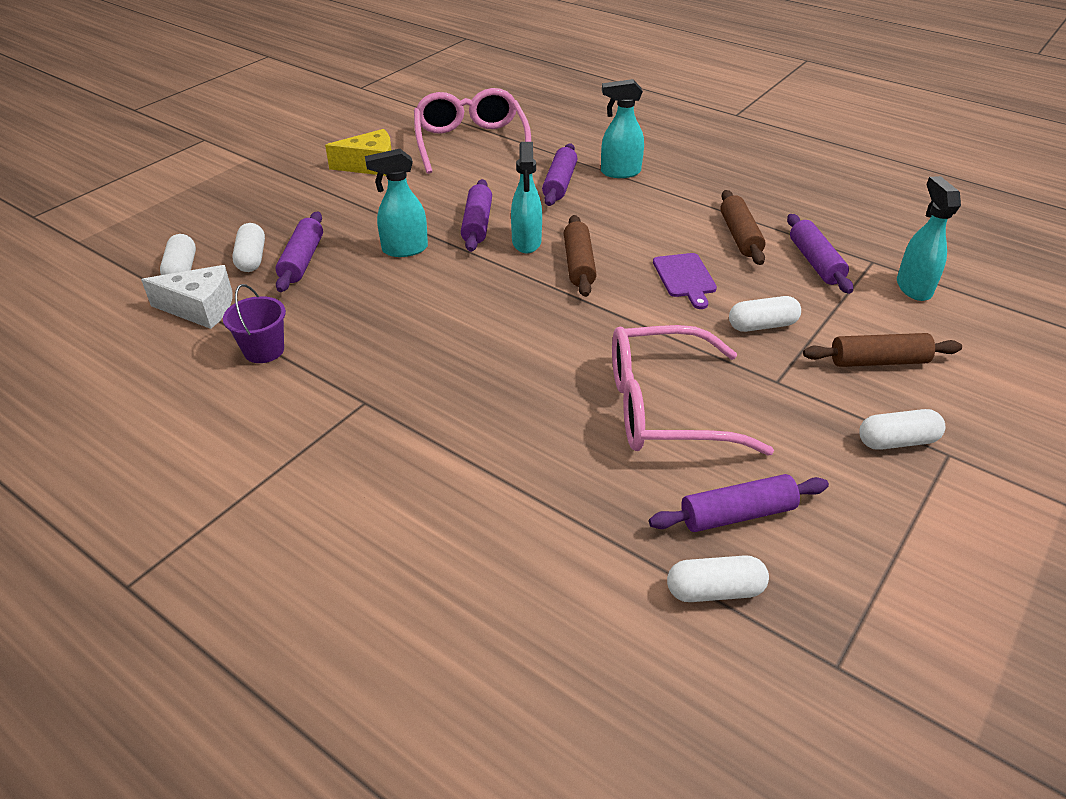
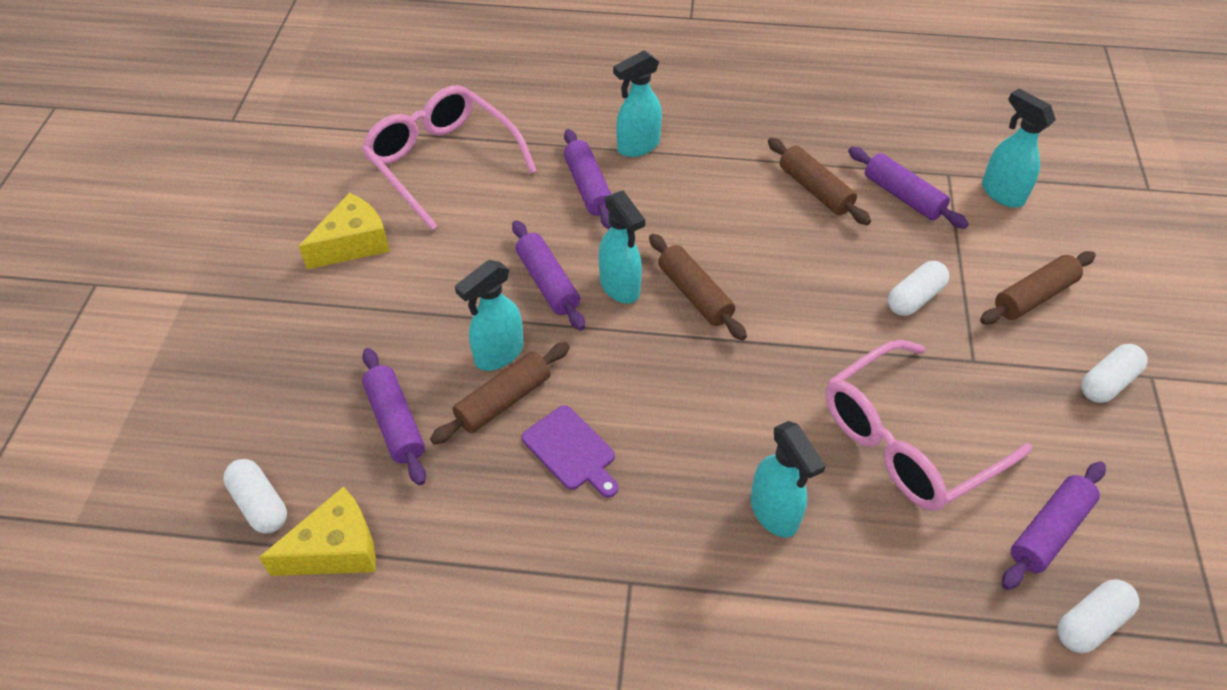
camera: 30 degrees left, 10 degrees up
white cheese [141,265,232,329] -> yellow cheese [259,486,376,576]
purple bucket [223,284,286,363] -> none
white capsule [232,223,265,272] -> none
purple cutting board [653,253,717,309] -> purple cutting board moved to [522,405,618,498]
none -> brown rolling pin [430,342,570,445]
none -> turquoise spray bottle [751,421,826,537]

